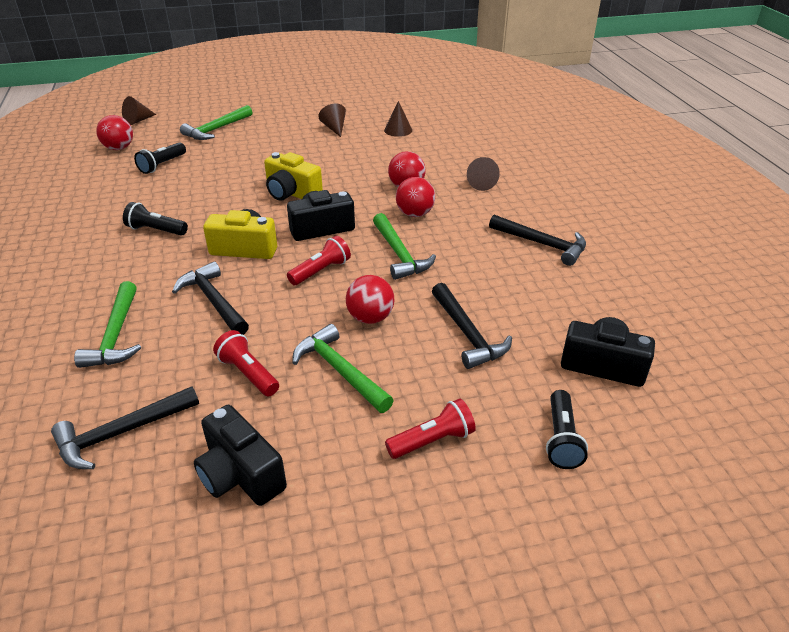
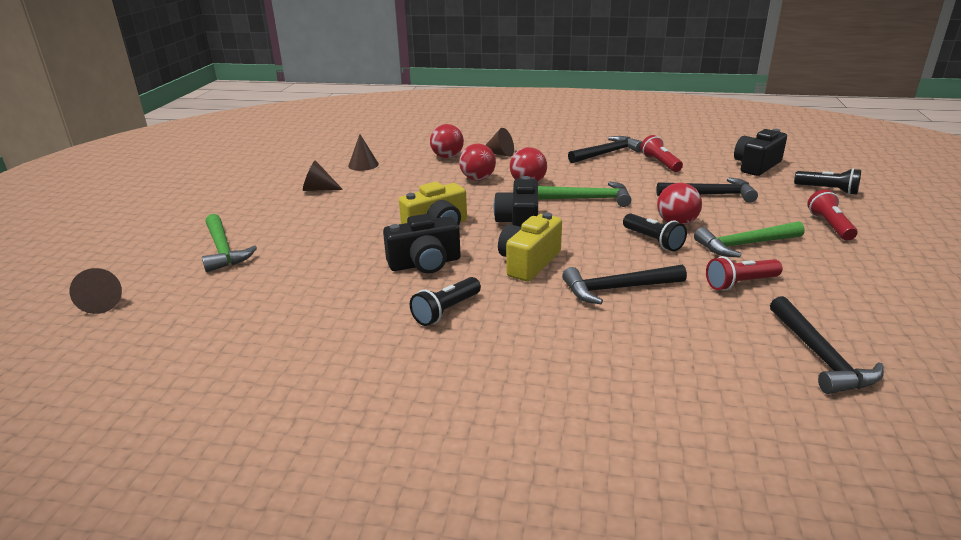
camera: 65 degrees left, 10 degrees down
green hammer [74,281,141,368] -> none
red ball [96,115,133,150] -> red ball moved to [430,124,464,158]
black flashlight [134,142,186,174] -> black flashlight moved to [623,213,687,251]
black camera [194,405,287,506] -> black camera moved to [383,214,461,274]
red flashlight [287,236,351,285] -> red flashlight moved to [640,135,683,172]

